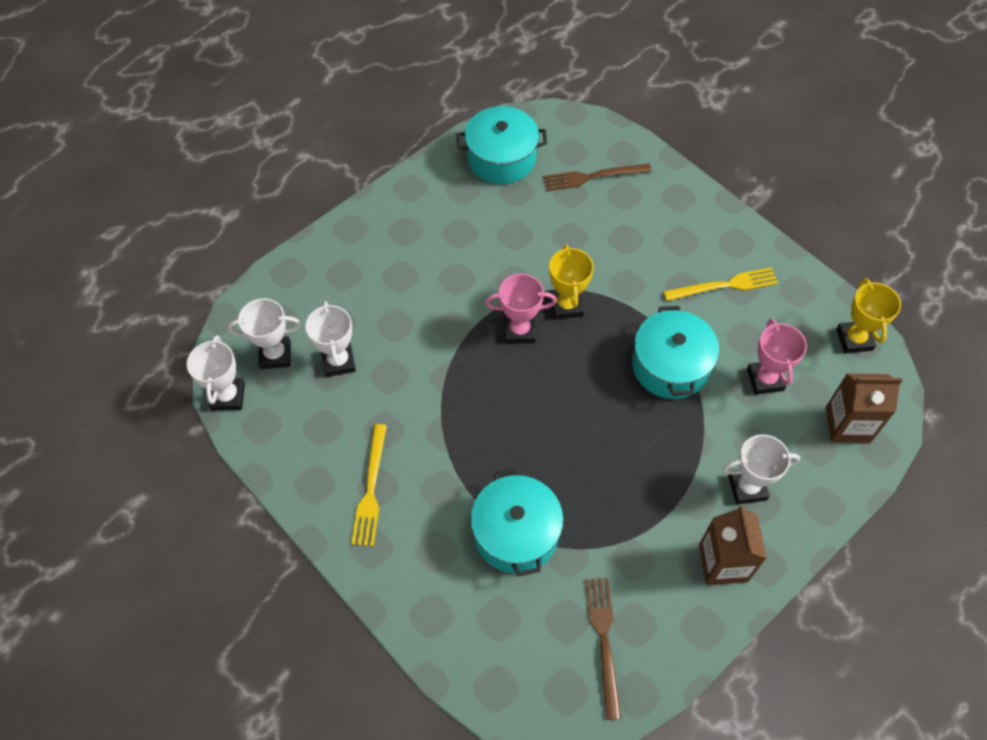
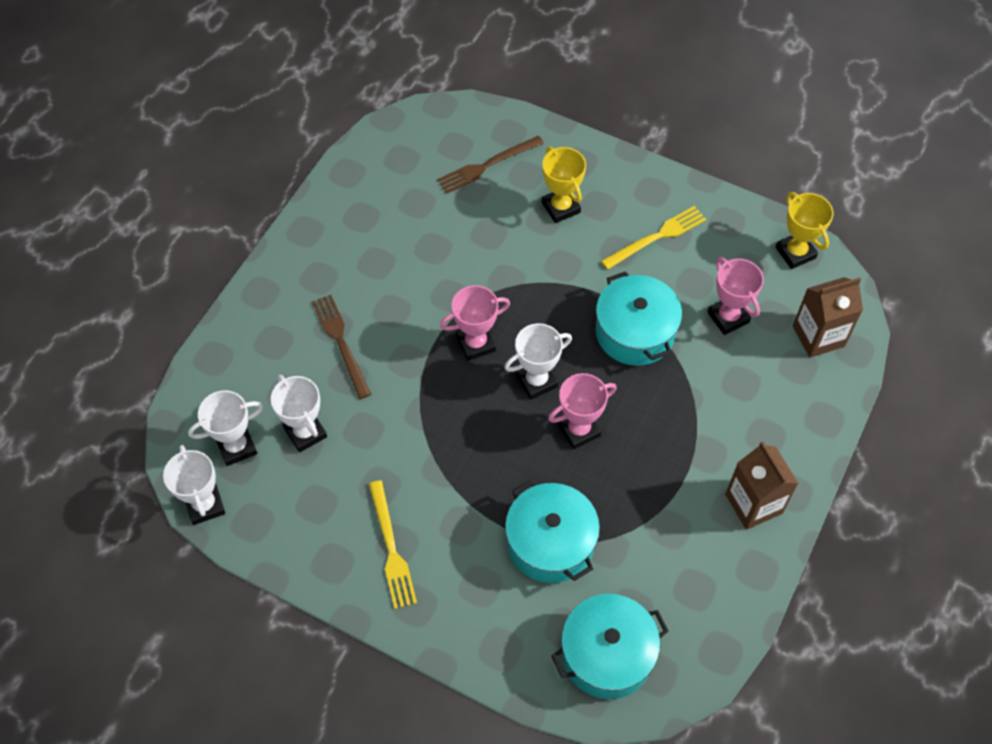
camera: 20 degrees left, 0 degrees up
turquoise pot [457,106,547,184] -> turquoise pot moved to [551,594,669,699]
yellow trophy [549,245,594,319] -> yellow trophy moved to [542,147,586,223]
brown fork [585,578,621,720] -> brown fork moved to [312,295,371,399]
white trophy [723,434,800,505] -> white trophy moved to [505,323,572,400]
none -> pink trophy [548,373,616,449]

